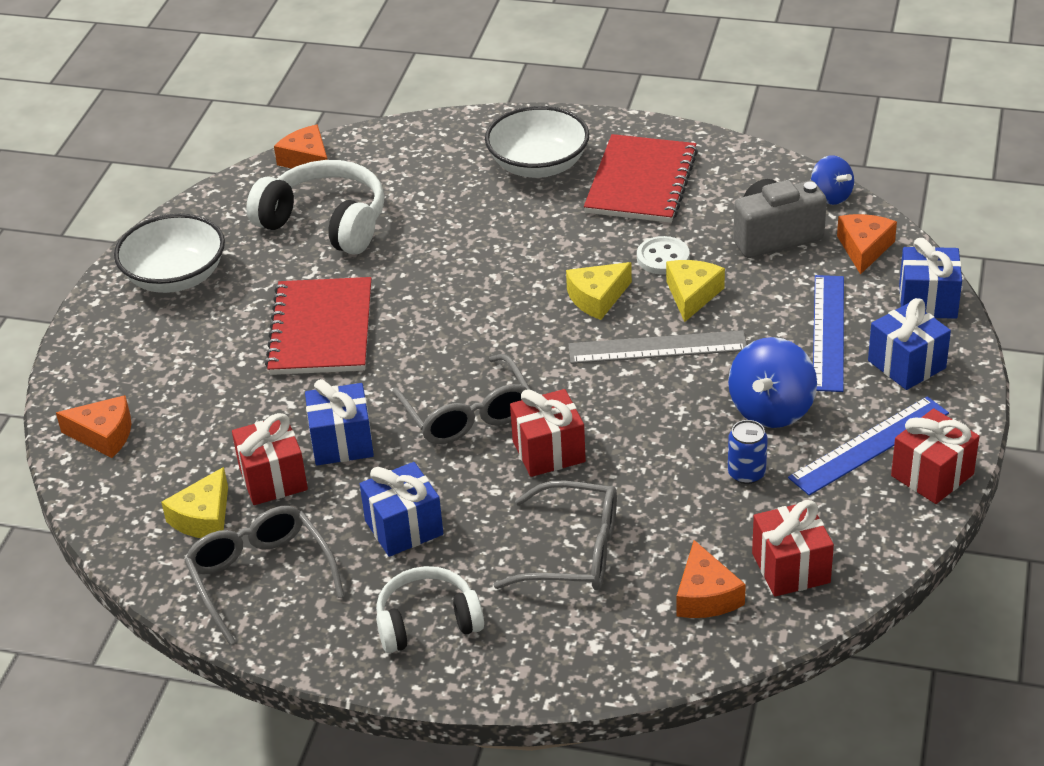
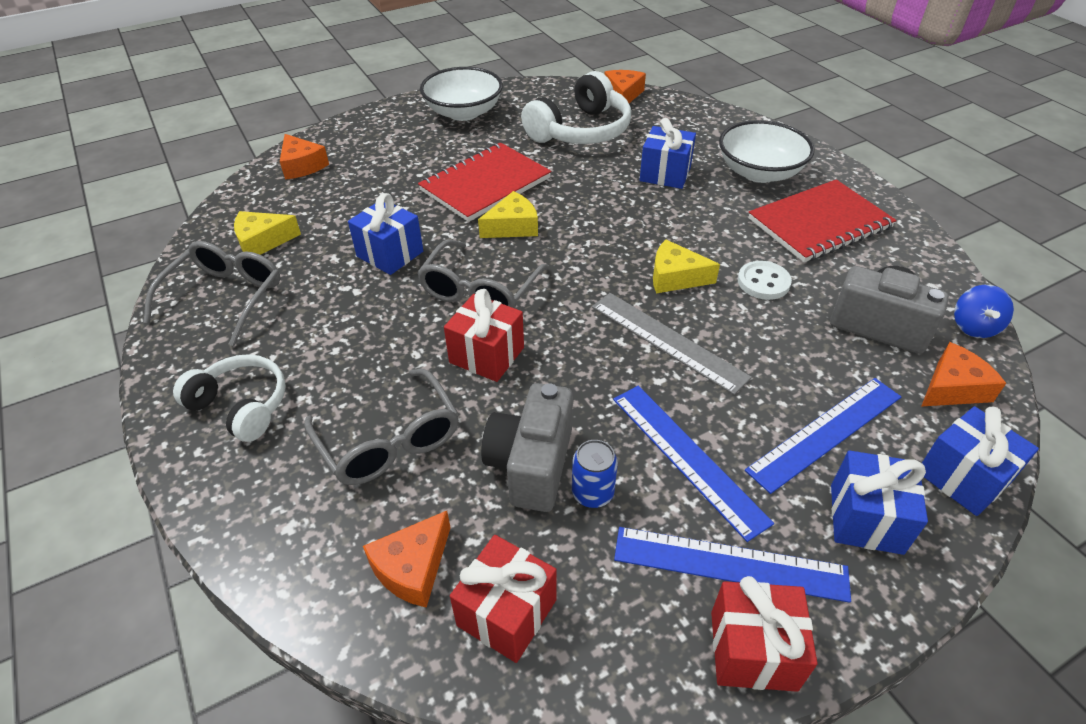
camera: 45 degrees right, 5 degrees up
red gift [232,413,308,505] -> none
white headphones [246,160,384,255] -> white headphones turned 60 degrees clockwise [521,71,631,144]
blue gift [360,462,443,557] -> blue gift moved to [640,118,696,189]
yellow cheese [666,260,725,322] -> yellow cheese moved to [478,191,538,238]
blue spinning top [728,337,817,428] -> blue ruler [613,386,774,542]
none -> grey camera [481,383,573,512]

